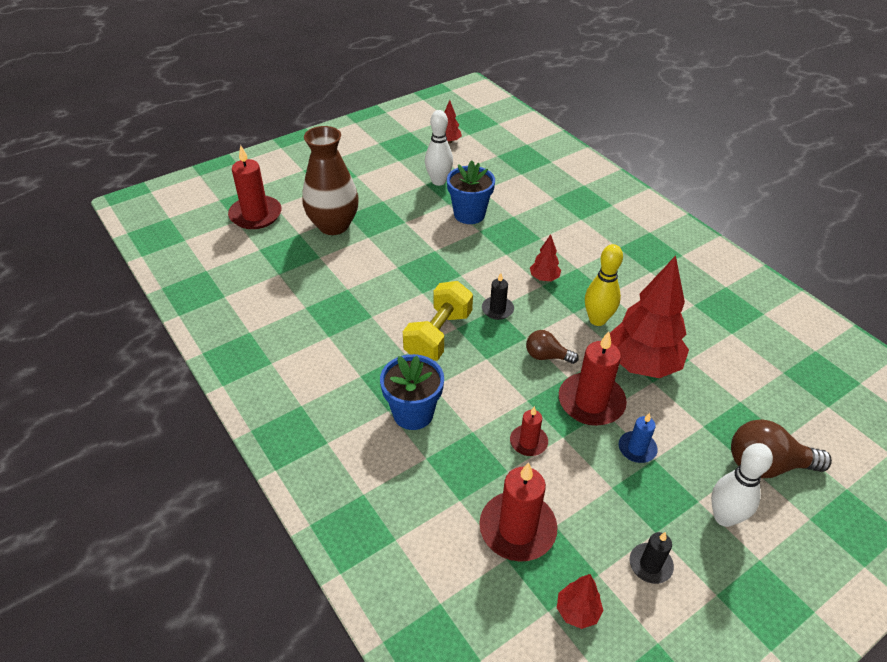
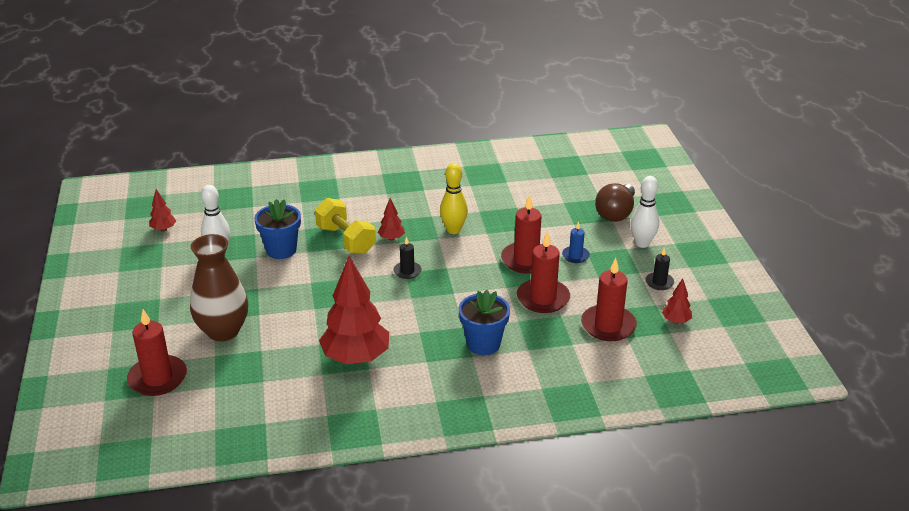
camera: 65 degrees left, 10 degrees down
yellow dumbbell [403,281,473,361] -> yellow dumbbell moved to [315,198,376,254]
red candle [510,406,548,456] -> red candle [517,232,570,313], size x1.84
brown light bulb [526,330,579,364] -> none
red tree [610,256,689,378] -> red tree moved to [319,256,389,364]

